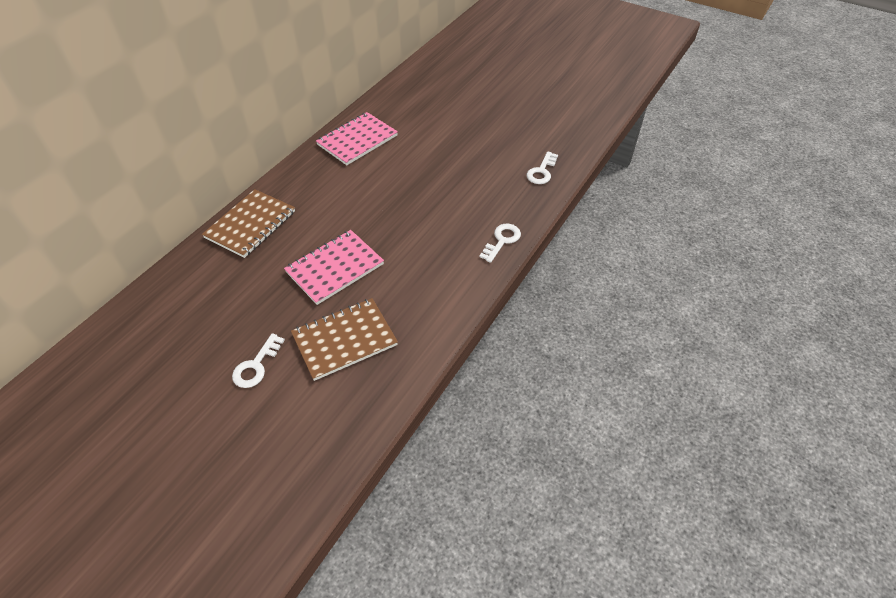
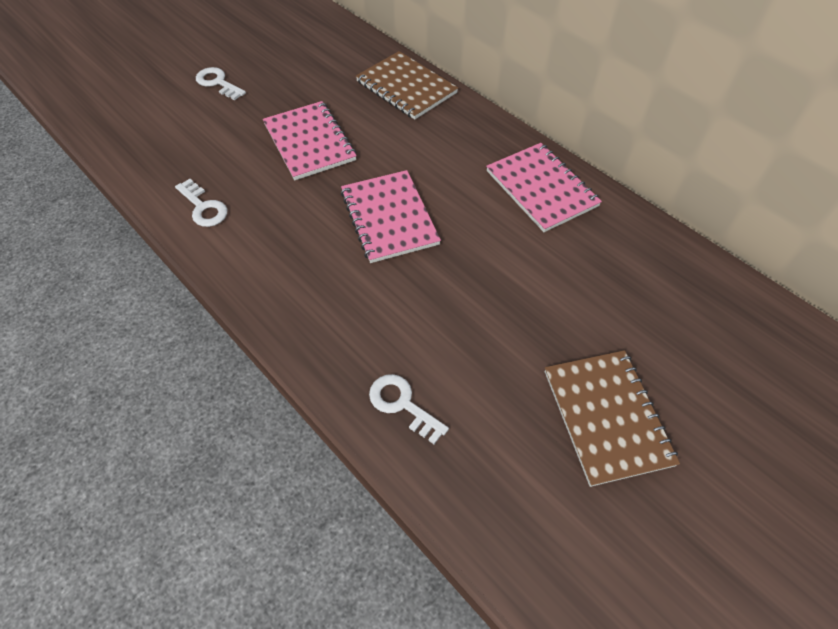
camera: 105 degrees right, 5 degrees up
brown notebook [291,298,398,381] -> brown notebook moved to [545,350,680,487]
white key [479,224,521,263] -> white key moved to [175,179,228,227]
none -> pink notebook [341,170,441,263]

